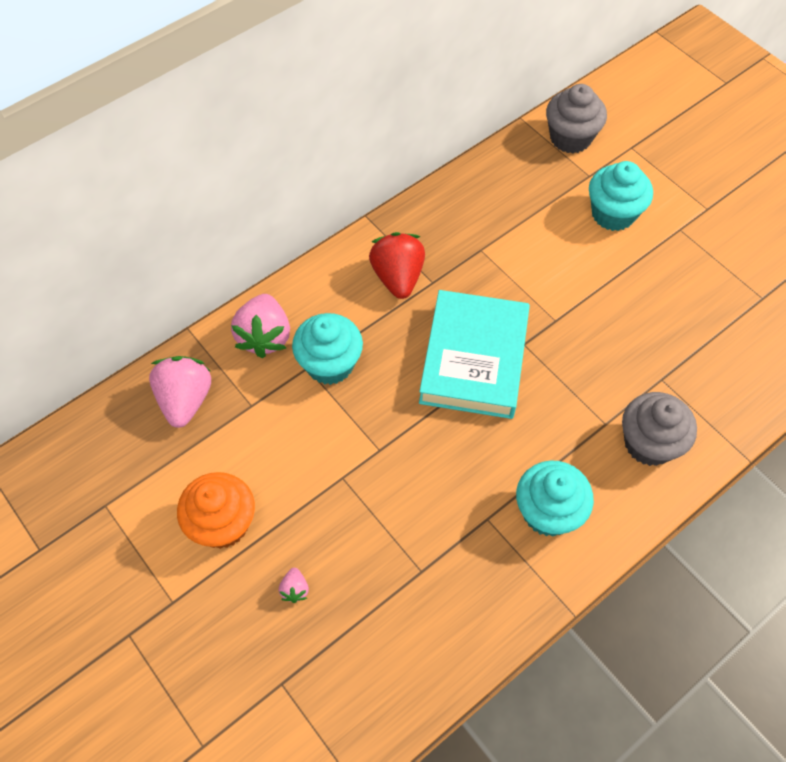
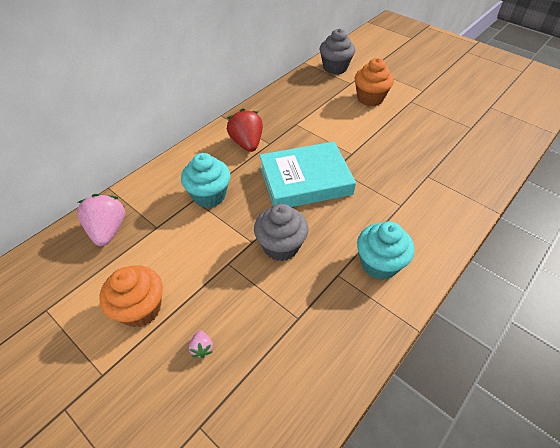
camera: 10 degrees left, 10 degrees down
pink strawberry [231,294,290,358] -> none
turquoise book [419,290,530,419] -> turquoise book turned 75 degrees clockwise [259,142,356,207]
turquoise cupcake [589,161,653,231] -> orange cupcake [355,58,394,106]
grey cupcake [622,392,697,466] -> grey cupcake moved to [254,204,308,261]

